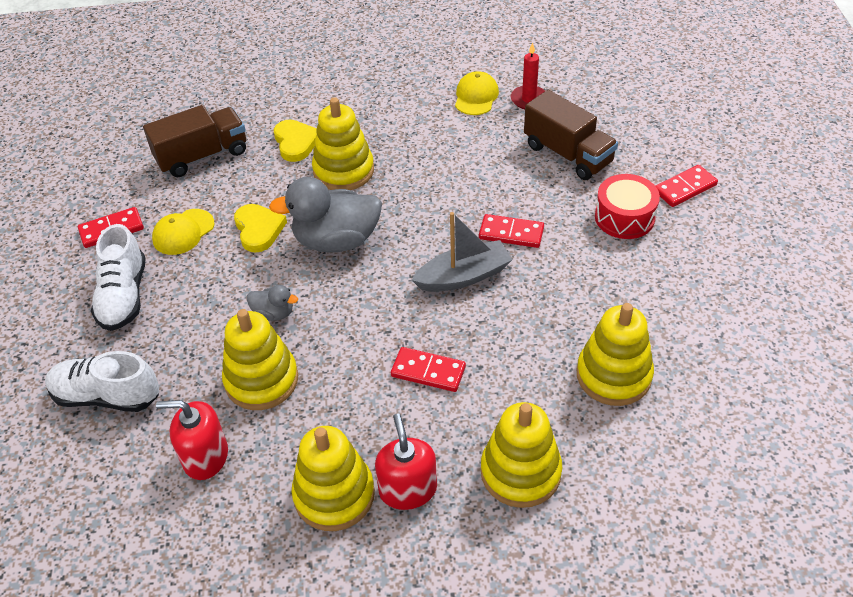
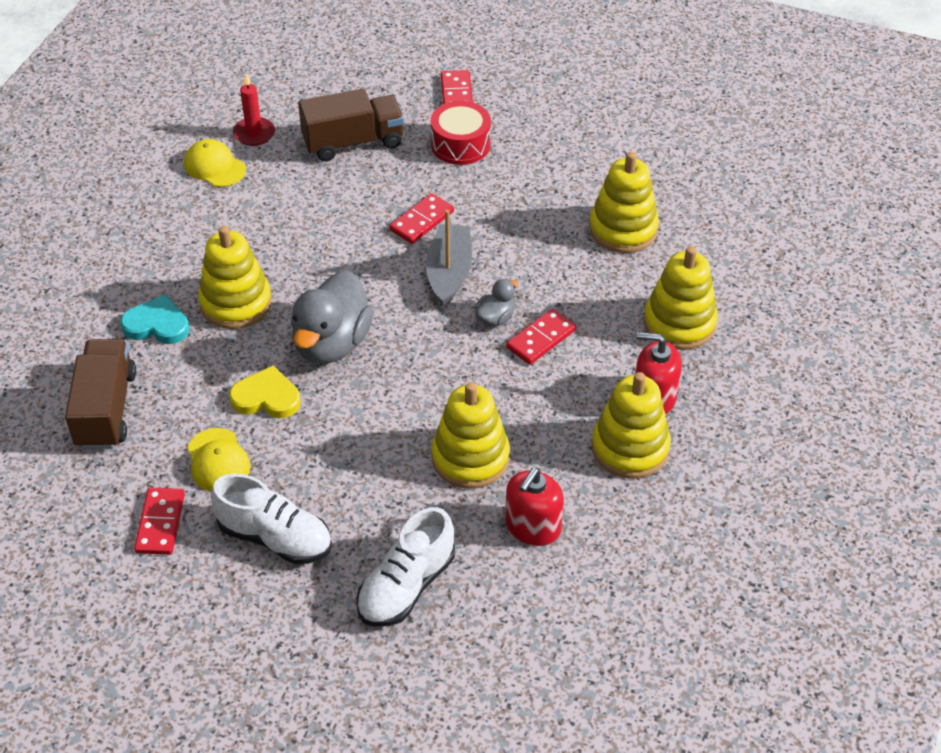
camera: 65 degrees left, 0 degrees up
grey duck [247,285,298,321] -> grey duck moved to [475,279,518,326]
yellow heart [274,120,317,162] -> turquoise heart [120,295,189,344]

